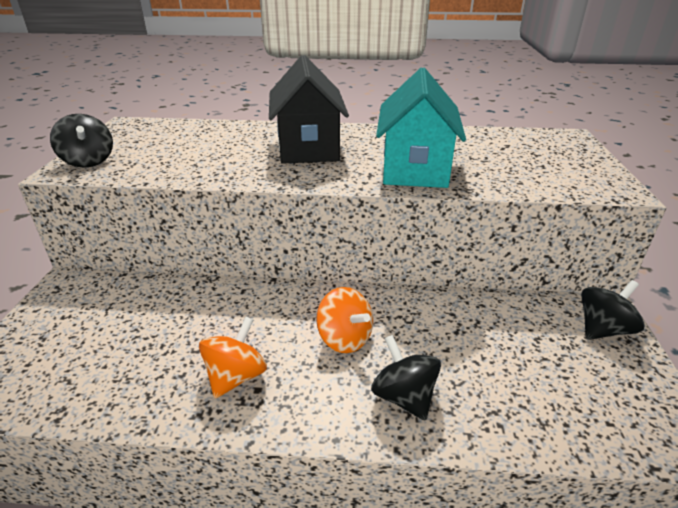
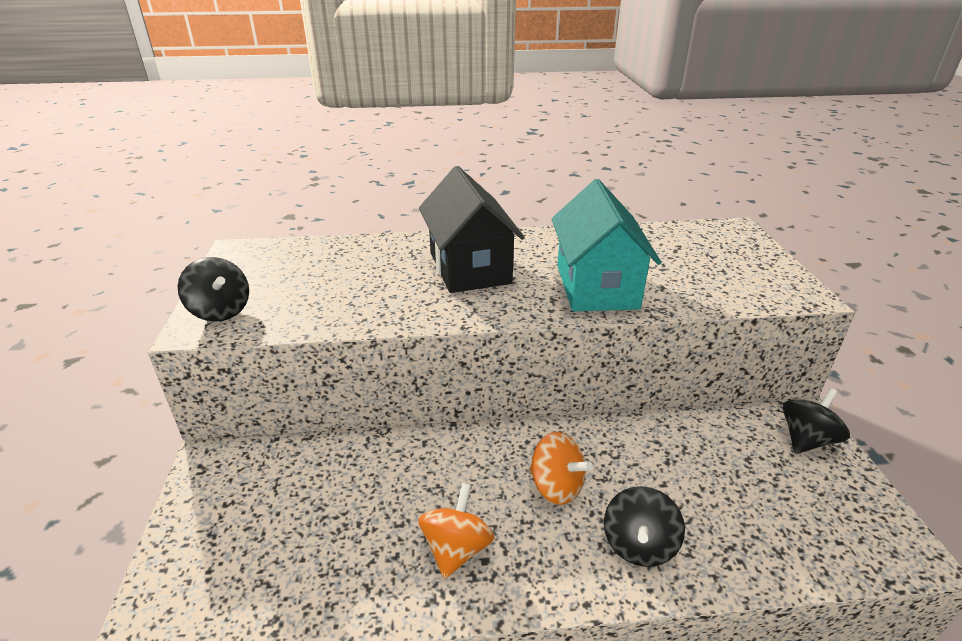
camera: 10 degrees left, 0 degrees up
black spinning top [371,335,441,421] -> black spinning top turned 120 degrees counterclockwise [604,486,685,567]

